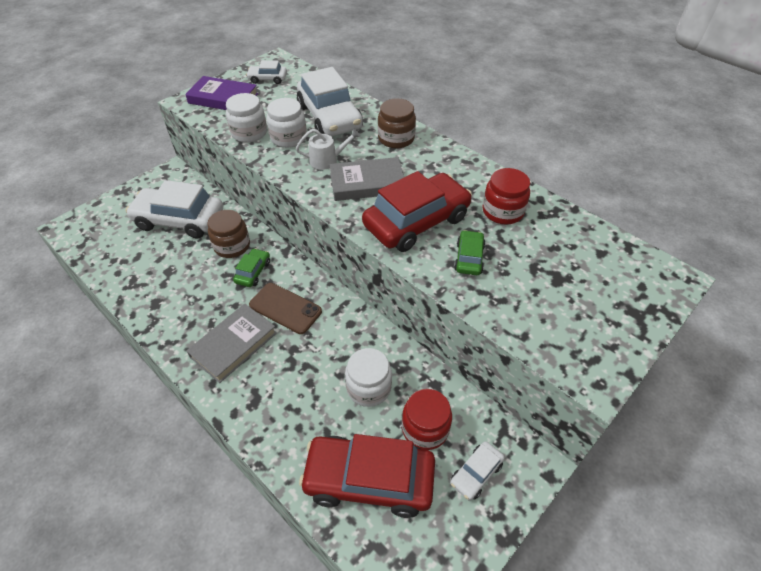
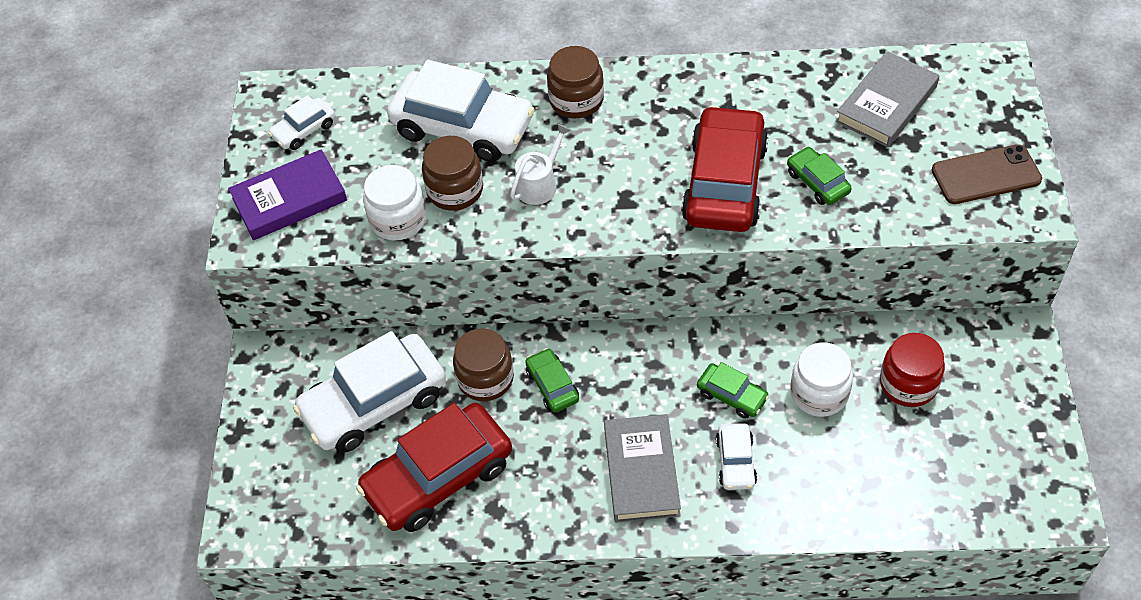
camera: 40 degrees left, 5 degrees up
brown phone [249,283,322,334] -> brown phone moved to [932,144,1042,204]
white jar [267,98,307,148] -> brown jar [422,136,483,211]
red car [299,434,435,518] -> red car moved to [356,403,512,532]
grey book [329,157,404,201] -> grey book moved to [835,51,939,147]
white car [450,441,505,500] -> white car moved to [716,423,757,490]
red jar [483,168,530,224] -> none
none -> green car [697,362,769,419]

